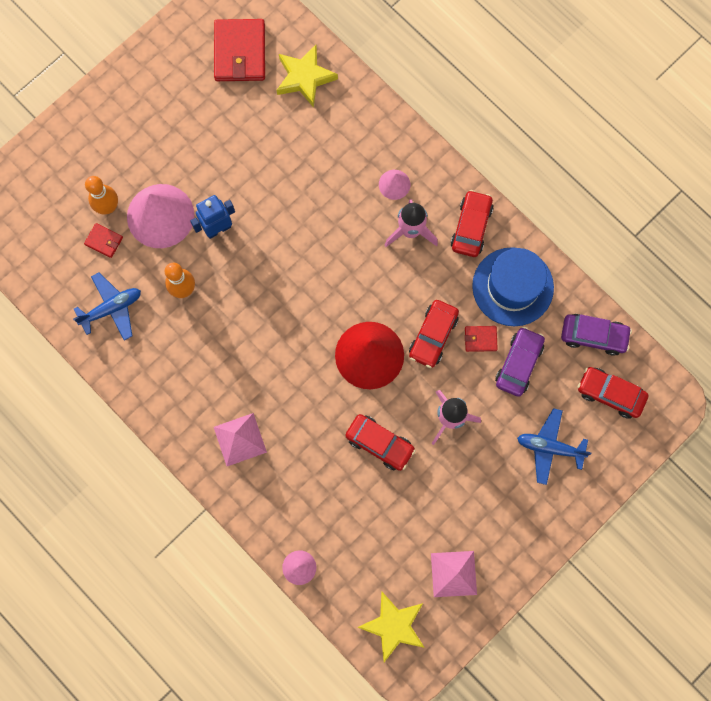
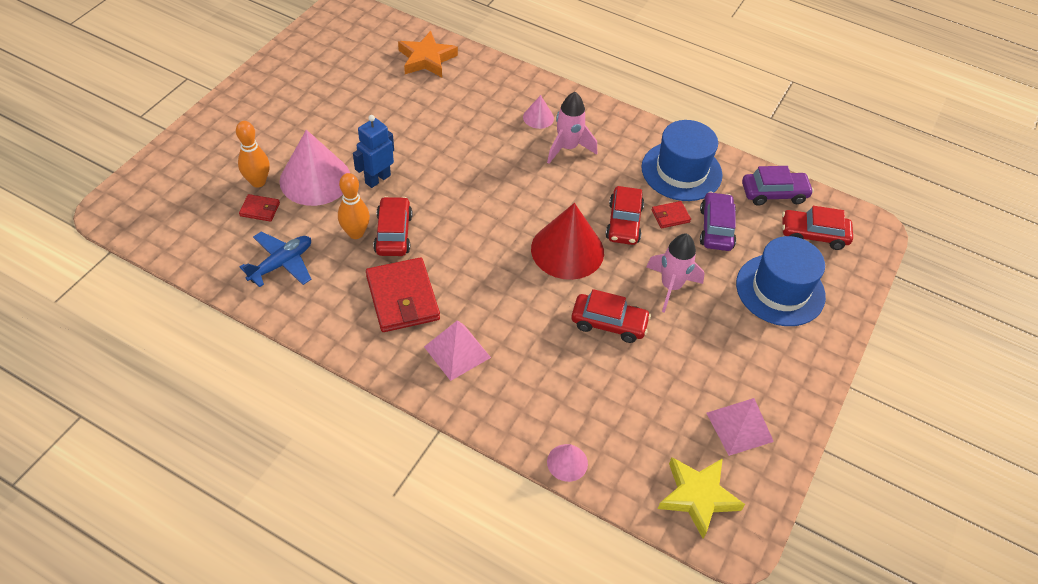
camera: 20 degrees left, 25 degrees down
red wallet [214,19,265,81] -> red wallet moved to [366,257,440,332]
yellow star [277,45,338,108] -> orange star [398,31,458,77]
red car [450,190,493,257] -> red car moved to [373,196,412,256]
blue plane [517,408,591,485] -> blue hat [736,236,826,326]

